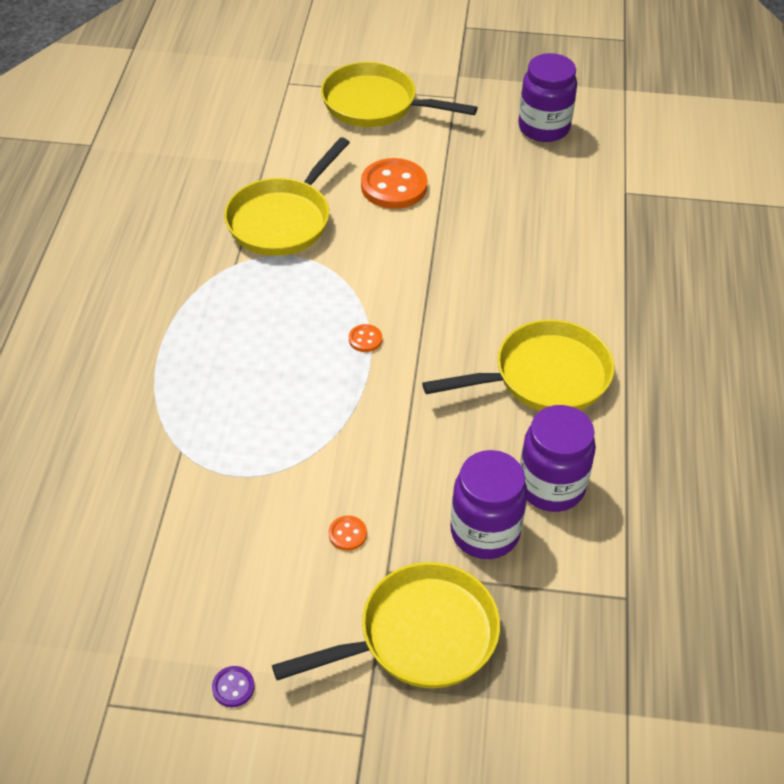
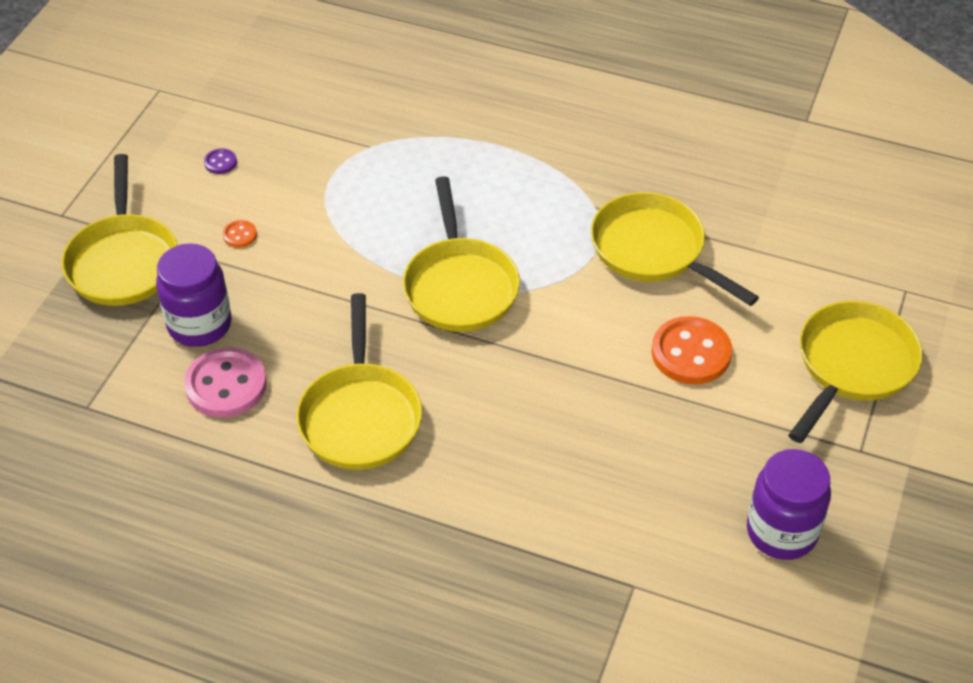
camera: 105 degrees right, 0 degrees up
purple button [212,666,255,708] -> purple button moved to [204,148,237,174]
orange button [349,324,382,352] -> yellow pan [403,176,520,332]
purple jar [520,405,596,512] -> pink button [184,347,267,418]

